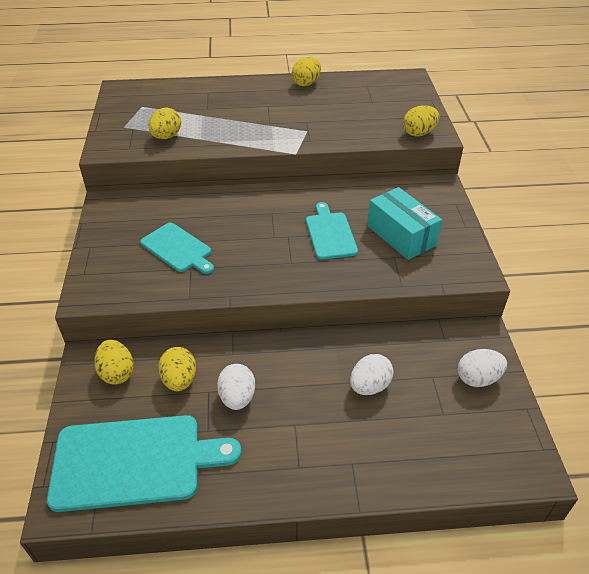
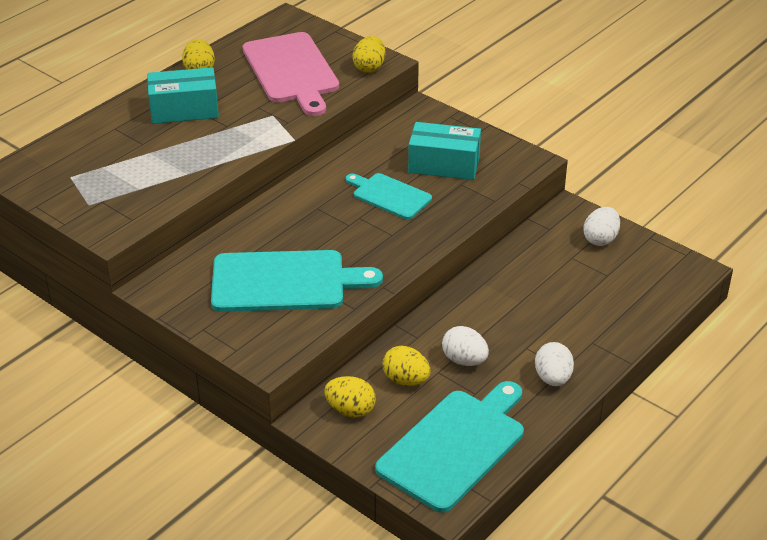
camera: 45 degrees left, 5 degrees down
turquoise cutting board [140,223,214,274] -> turquoise cutting board [211,250,383,312], size x1.72
yellow egg [148,108,181,139] -> none
white egg [350,354,394,395] -> white egg moved to [535,342,574,386]
none -> turquoise box [147,67,219,124]
none -> pink cutting board [243,32,339,116]

